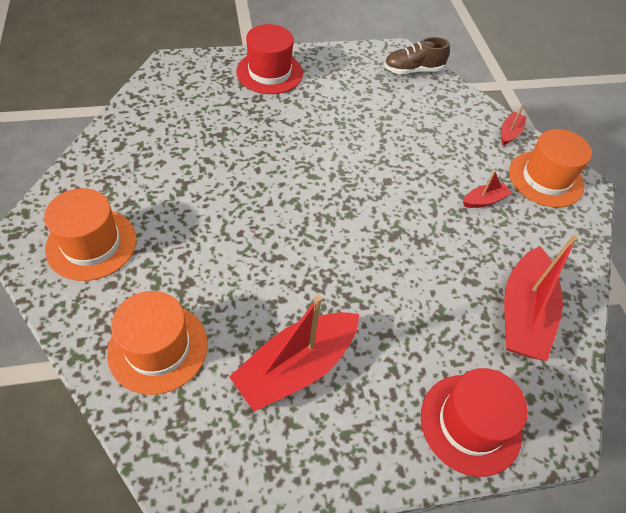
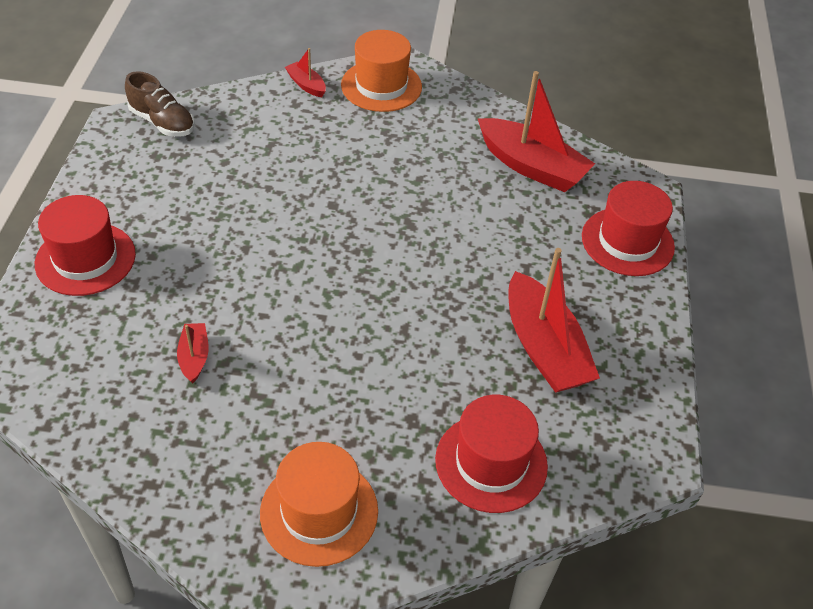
camera: 70 degrees left, 5 degrees down
orange hat [107,291,208,395] -> red hat [435,395,548,513]
brown shoe [384,37,450,74] -> brown shoe turned 60 degrees counterclockwise [125,71,195,137]
red boat [463,170,512,208] -> red boat moved to [177,323,209,383]

